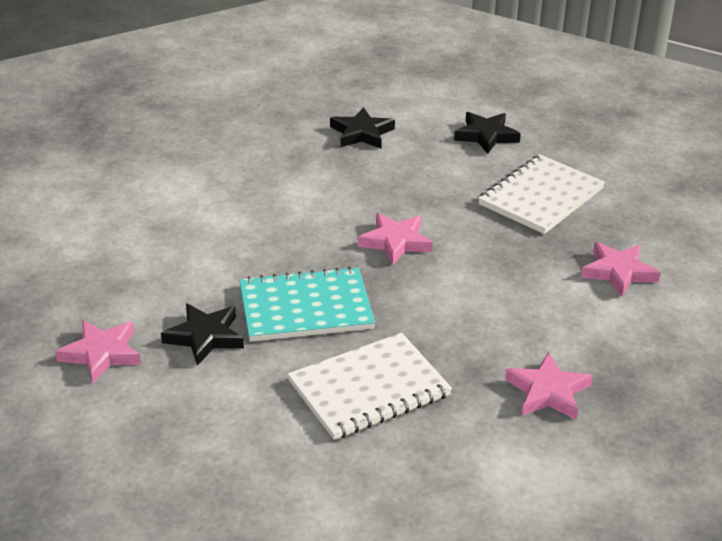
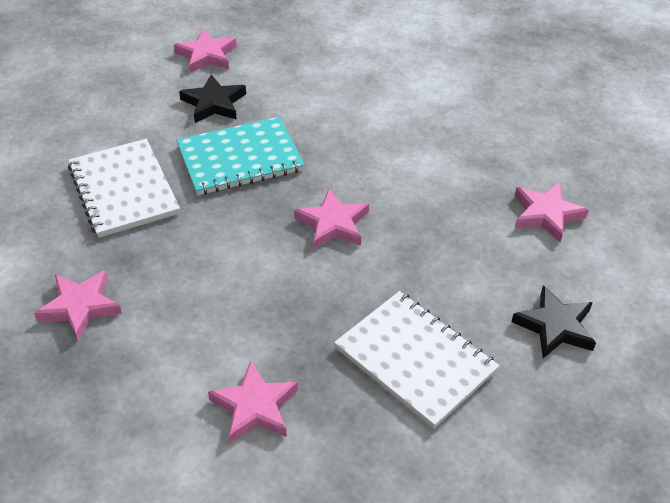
camera: 95 degrees right, 10 degrees up
turquoise notebook [239,267,375,342] -> turquoise notebook turned 75 degrees clockwise [176,117,305,195]
black star [330,107,395,149] -> pink star [515,182,589,242]

